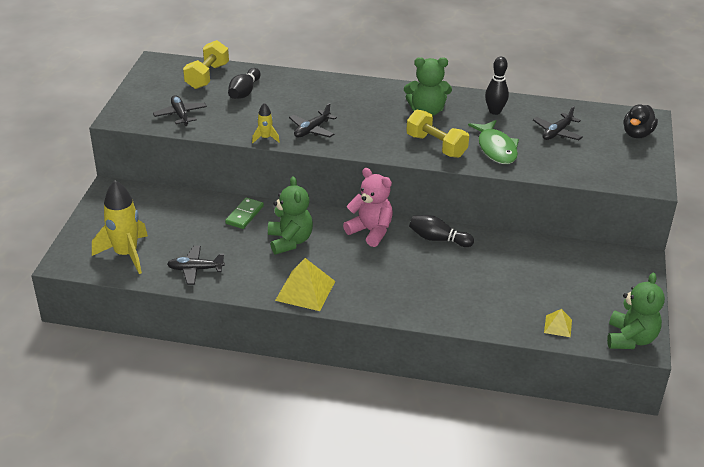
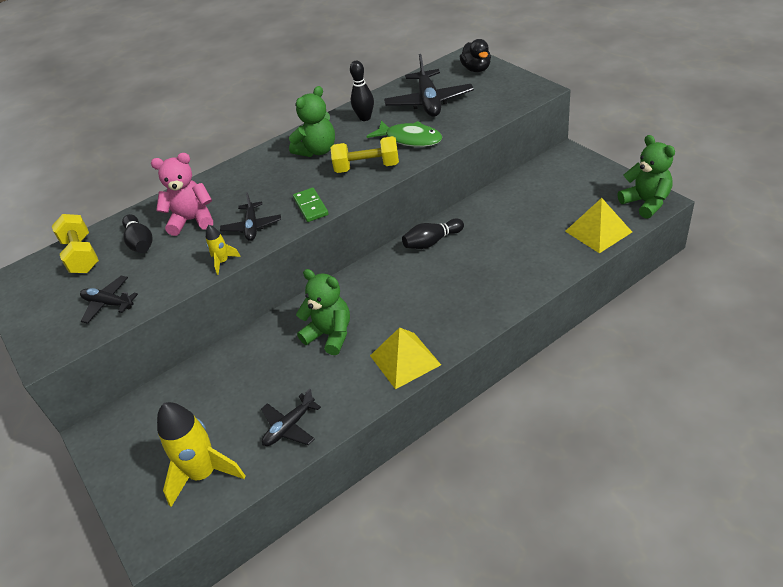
camera: 40 degrees left, 5 degrees up
green domino [225,197,264,229] -> green domino moved to [293,188,329,222]
pink teddy bear [343,168,393,247] -> pink teddy bear moved to [151,153,213,236]
black plane [533,106,583,140] -> black plane [384,54,474,117], size x1.71
yellow pyramid [544,309,572,337] -> yellow pyramid [565,198,632,253], size x1.87

